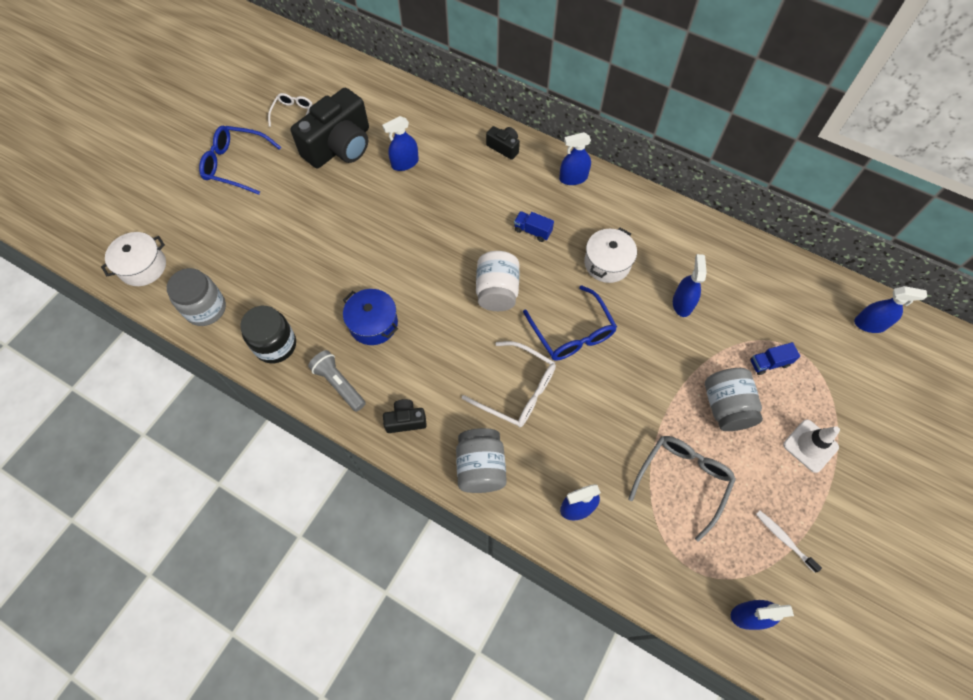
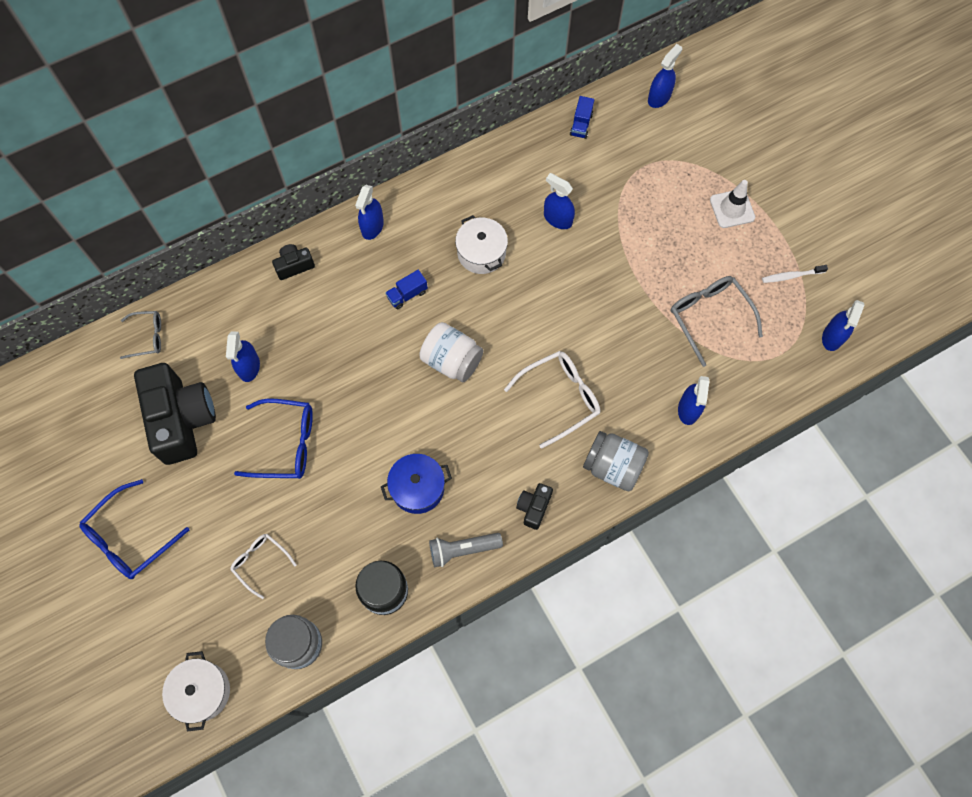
camera: 60 degrees left, 5 degrees up
white glasses [268,93,312,127] -> white glasses moved to [230,534,297,599]
blue glasses [523,285,617,361] -> blue glasses moved to [234,398,313,479]
grey jar [705,368,763,431] -> none
blue truck [750,342,800,375] -> blue truck moved to [570,96,594,139]
none -> grey glasses [120,311,161,359]

